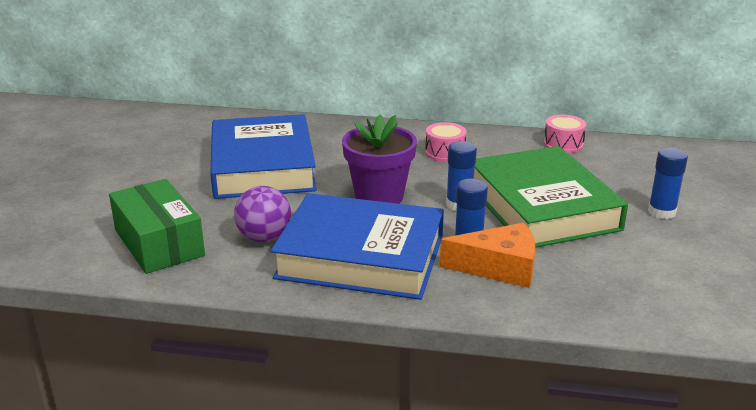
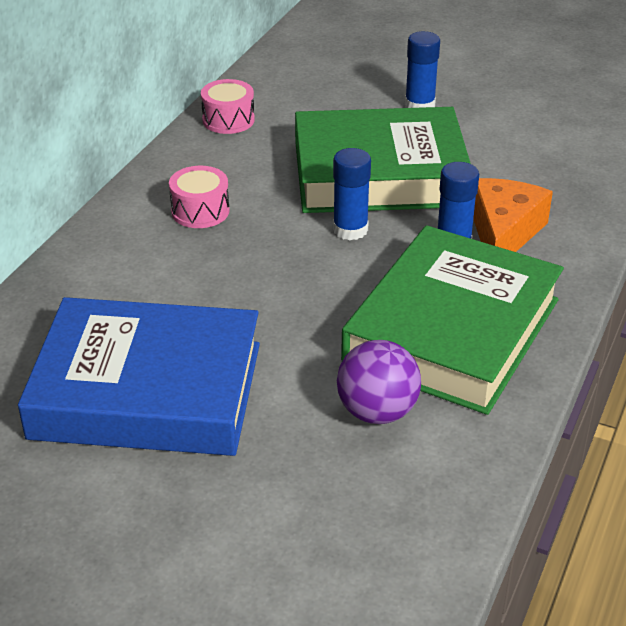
camera: 75 degrees left, 10 degrees up
green box [109,179,205,274] -> none
blue book [271,193,444,300] -> green book [341,225,564,415]
purple flower pot [342,115,417,204] -> none

